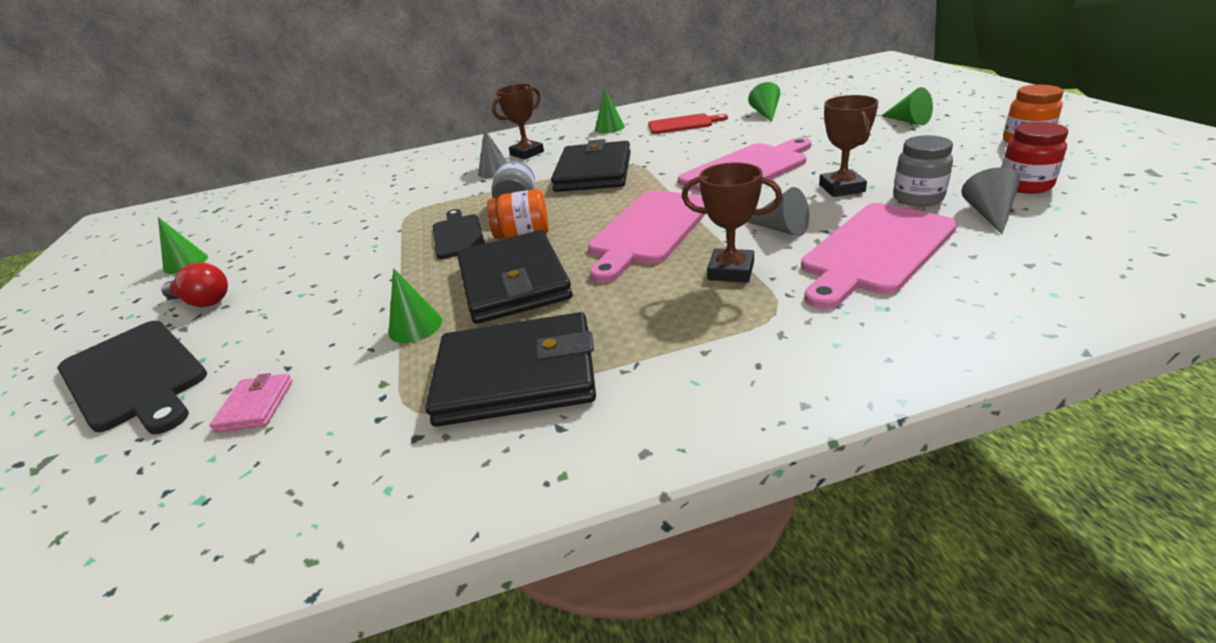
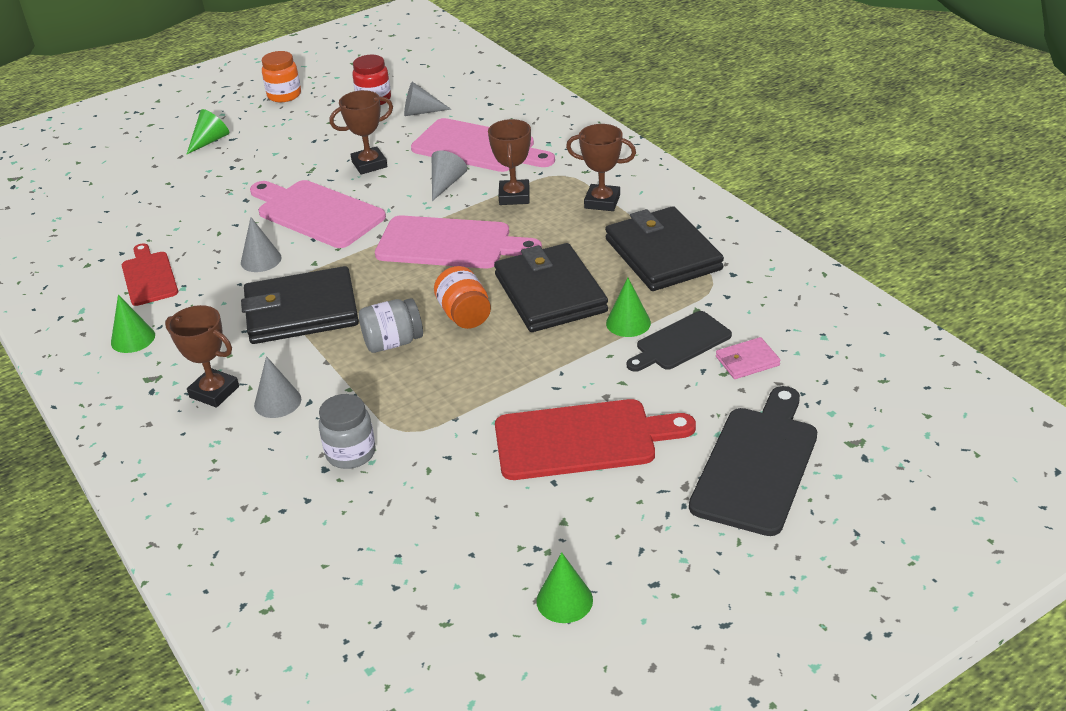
camera: 110 degrees left, 5 degrees up
red light bulb [161,262,228,307] -> none
black cutting board [433,209,485,259] -> black cutting board moved to [627,311,732,372]
black wallet [457,230,573,324] -> black wallet turned 75 degrees counterclockwise [494,243,608,332]
green cone [748,82,780,122] -> none
grey jar [893,135,953,206] -> grey jar moved to [319,394,375,469]
none -> grey cone [241,217,282,272]
none -> red cutting board [495,399,696,480]
none -> brown trophy [566,124,636,211]

